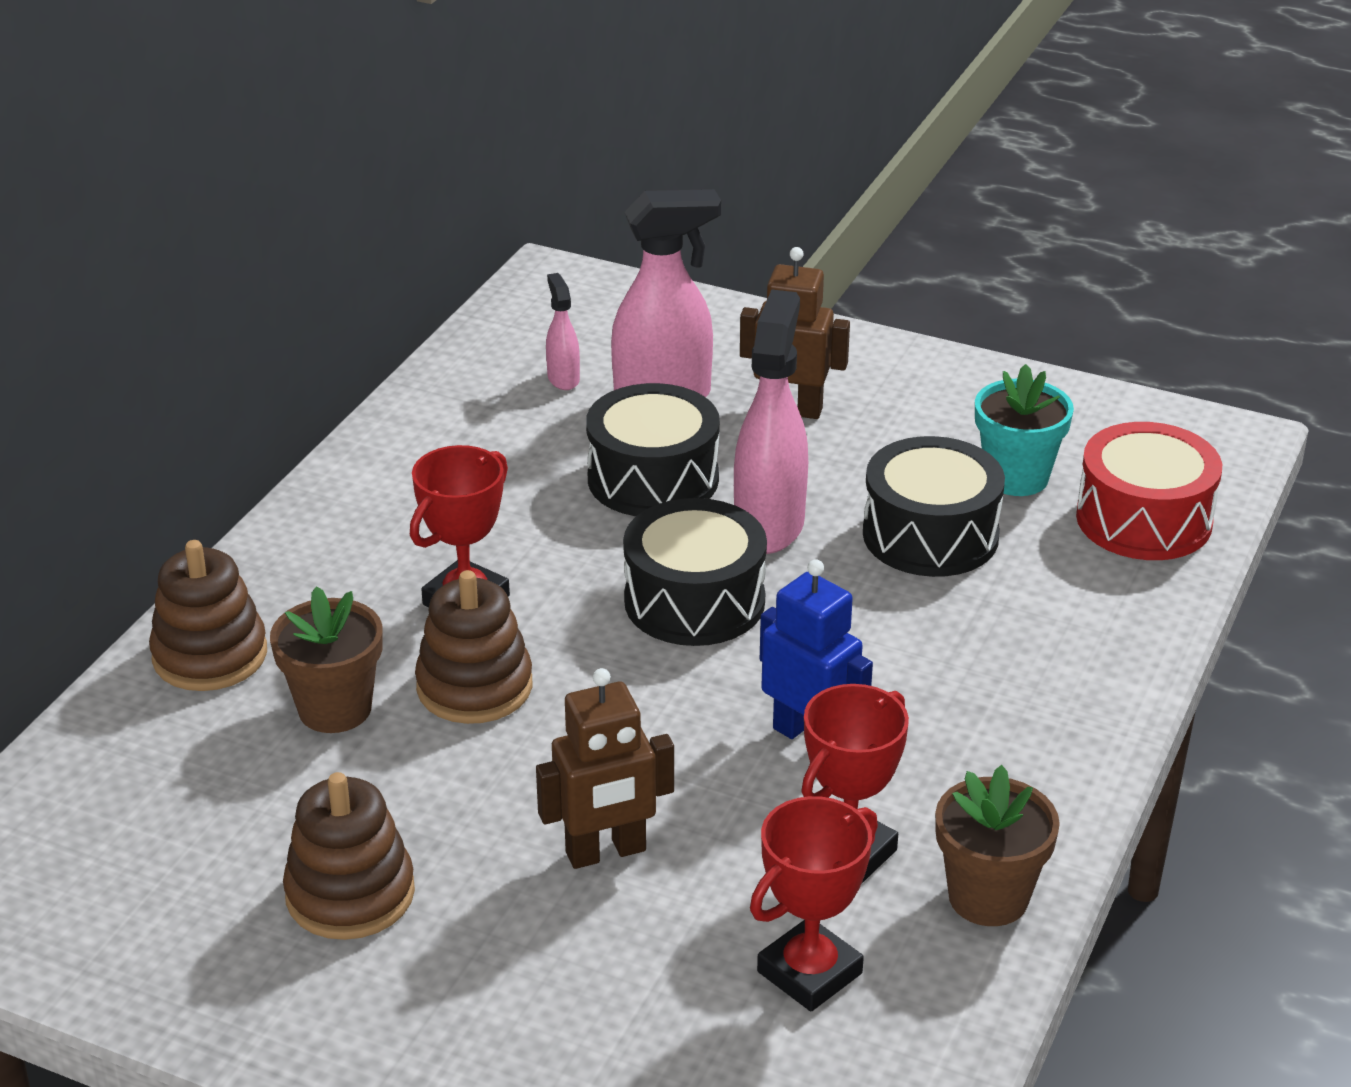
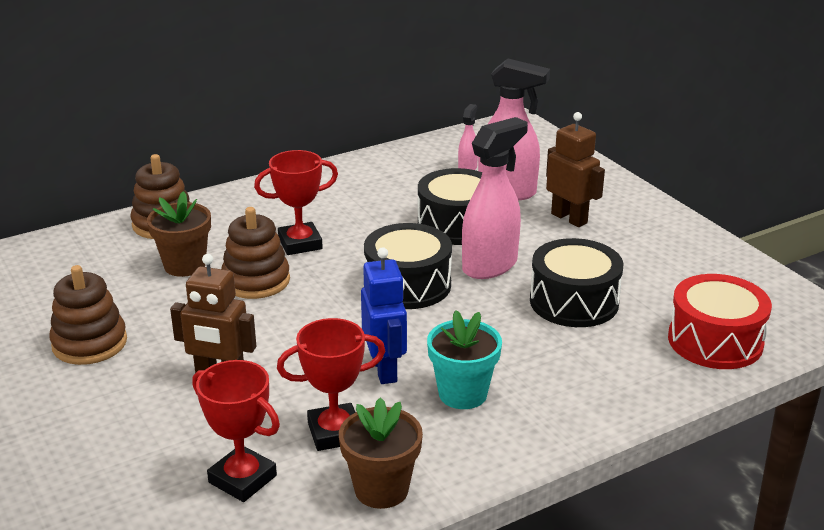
camera: 35 degrees right, 5 degrees down
red trophy [750,796,878,1011] -> red trophy turned 45 degrees clockwise [192,360,280,502]
turquoise flower pot [975,364,1074,496] -> turquoise flower pot moved to [427,310,502,409]

